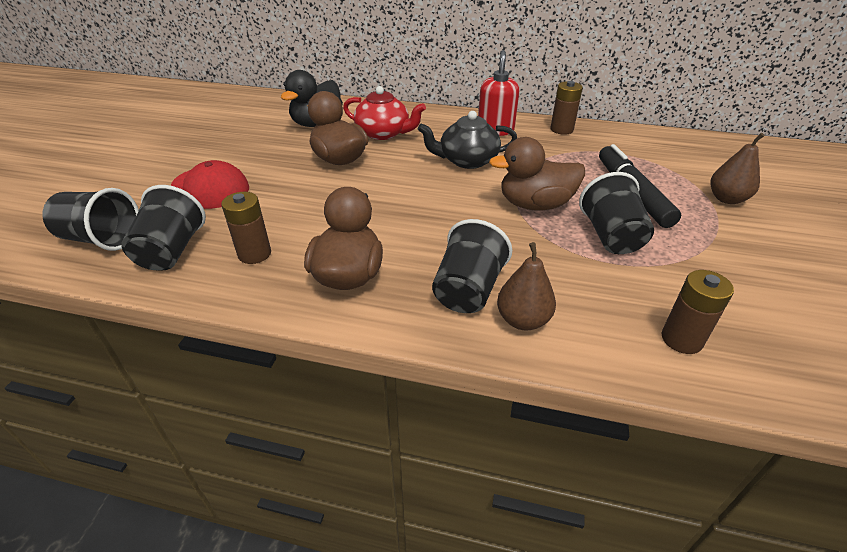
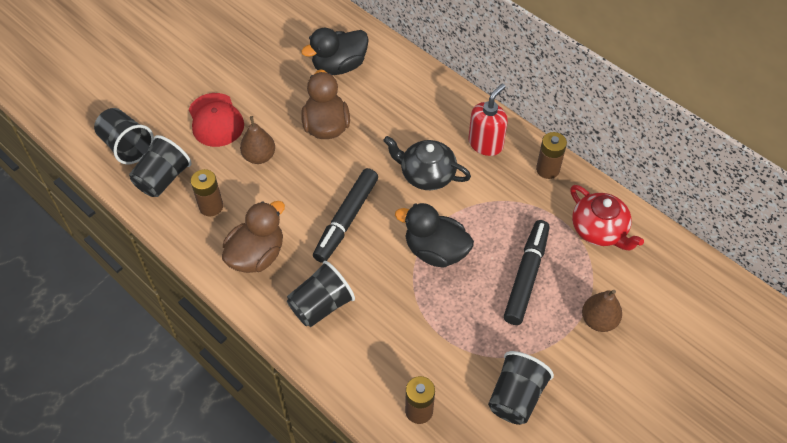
camera: 30 degrees right, 15 degrees up
red teapot [343,86,426,140] -> red teapot moved to [570,185,644,251]
brown duck [489,137,585,211] -> black duck [395,203,474,268]
brown pear [497,242,556,331] -> brown pear moved to [240,116,275,164]
black cup [579,172,654,254] -> black cup moved to [488,351,554,425]
none -> black marker [313,168,378,263]

